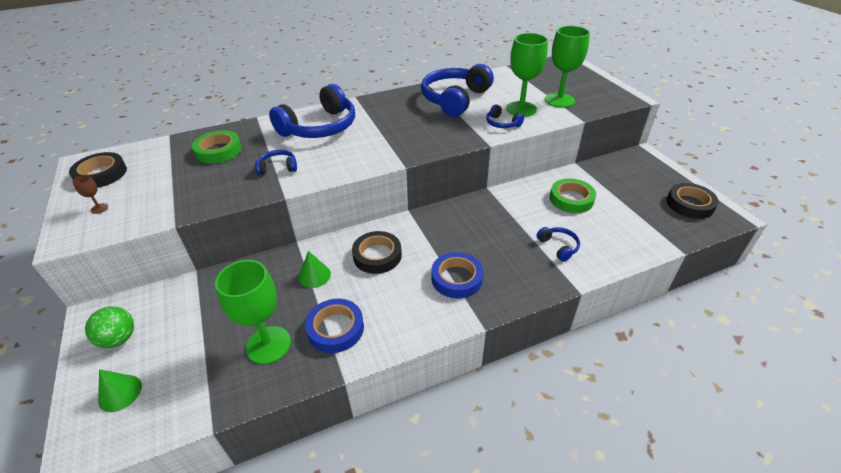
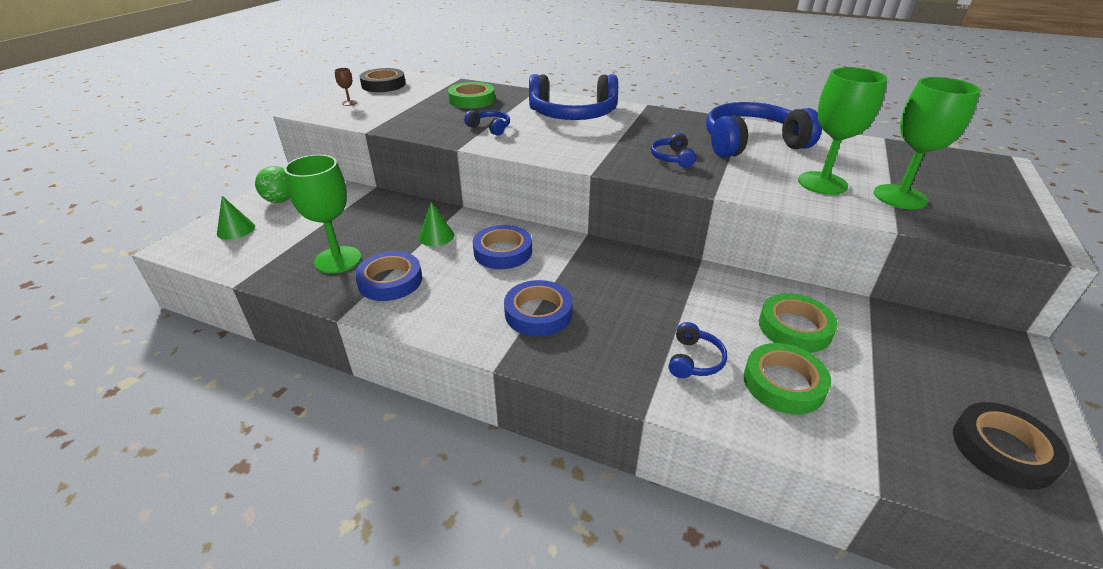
camera: 45 degrees right, 5 degrees down
black tape [352,231,402,274] -> blue tape [473,225,532,269]
blue headphones [486,104,524,128] -> blue headphones moved to [651,133,696,168]
none -> green tape [744,343,831,414]

